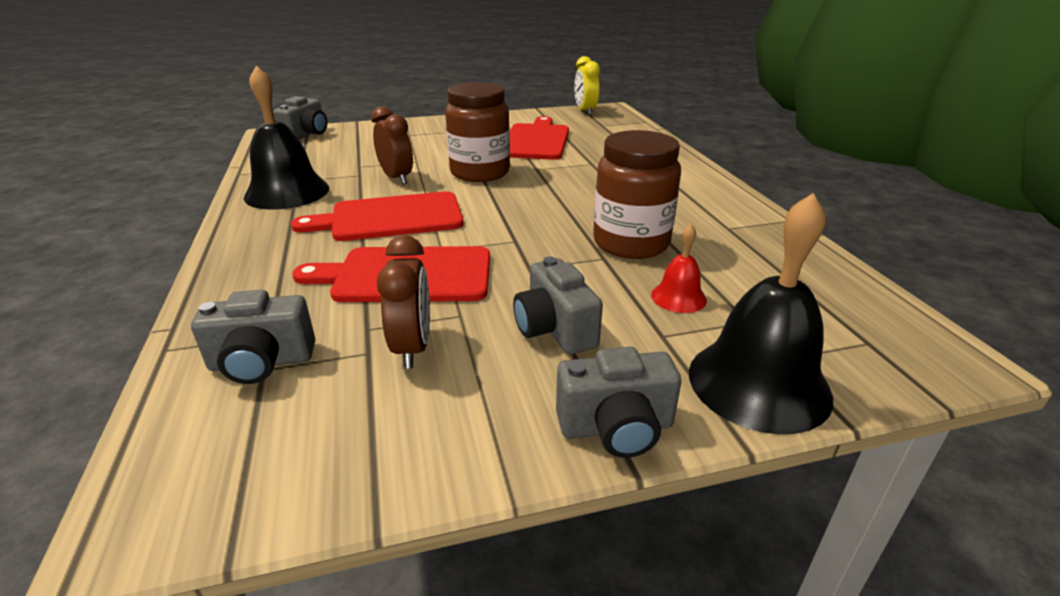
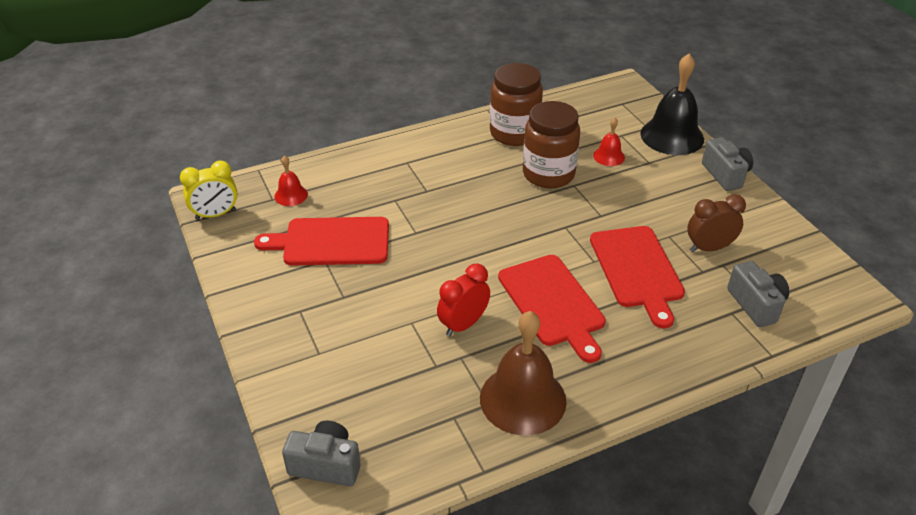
camera: 100 degrees left, 10 degrees up
black bell [244,65,329,210] -> brown bell [480,311,567,435]
brown clock [371,106,413,185] -> red clock [437,264,490,336]
brown jar [445,82,510,182] -> brown jar moved to [490,63,543,146]
grey camera [513,257,603,355] -> none
none -> red bell [274,155,308,206]

